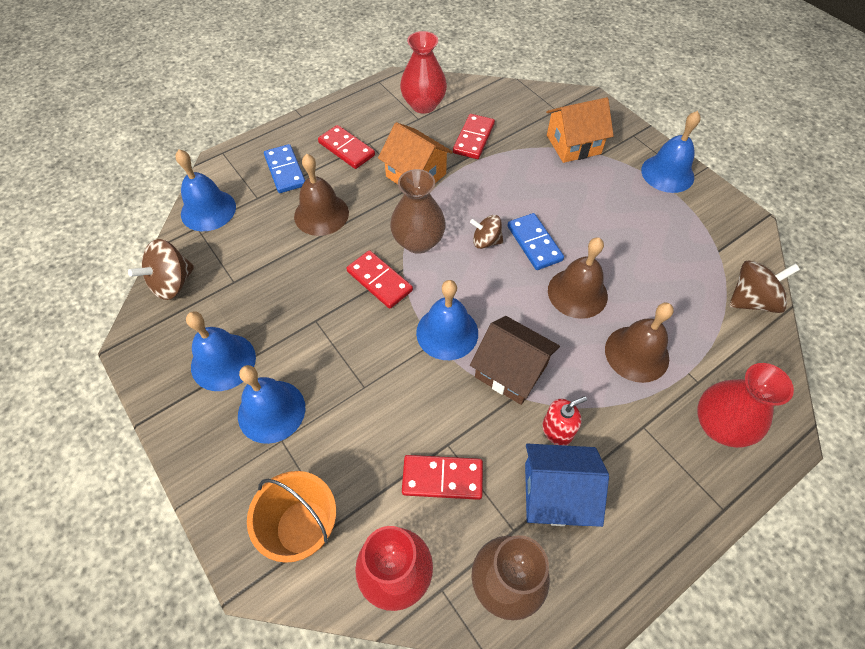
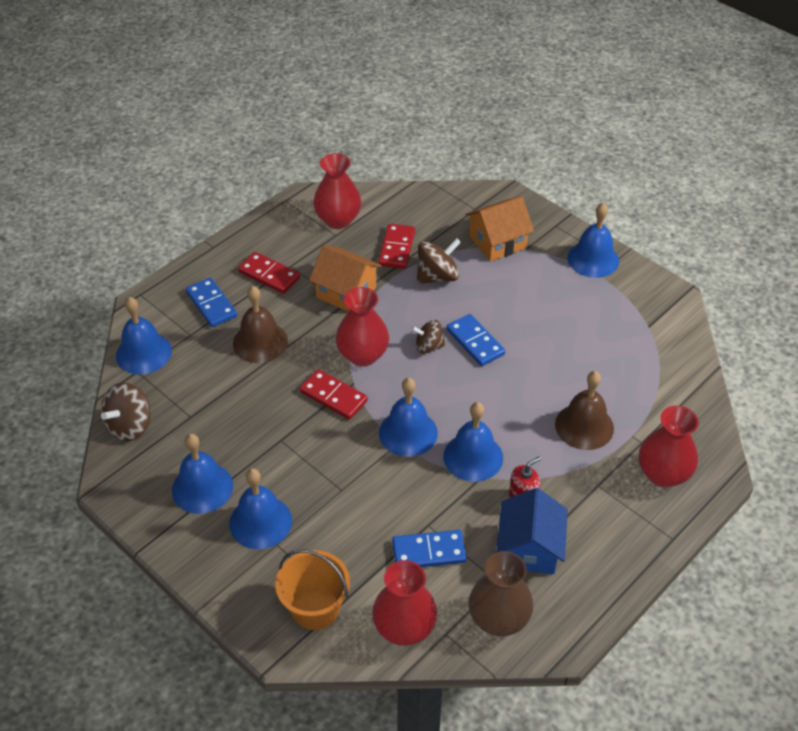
camera: 10 degrees left, 10 degrees down
brown vase [390,169,446,254] -> red vase [336,287,389,367]
red domino [402,455,483,500] -> blue domino [392,530,467,567]
brown house [470,316,560,405] -> blue bell [443,402,503,482]
blue house [525,444,609,527] -> blue house turned 75 degrees counterclockwise [496,488,568,574]
brown bell [548,237,608,319] -> none
brown spinning top [729,260,800,313] -> brown spinning top moved to [417,238,461,284]

